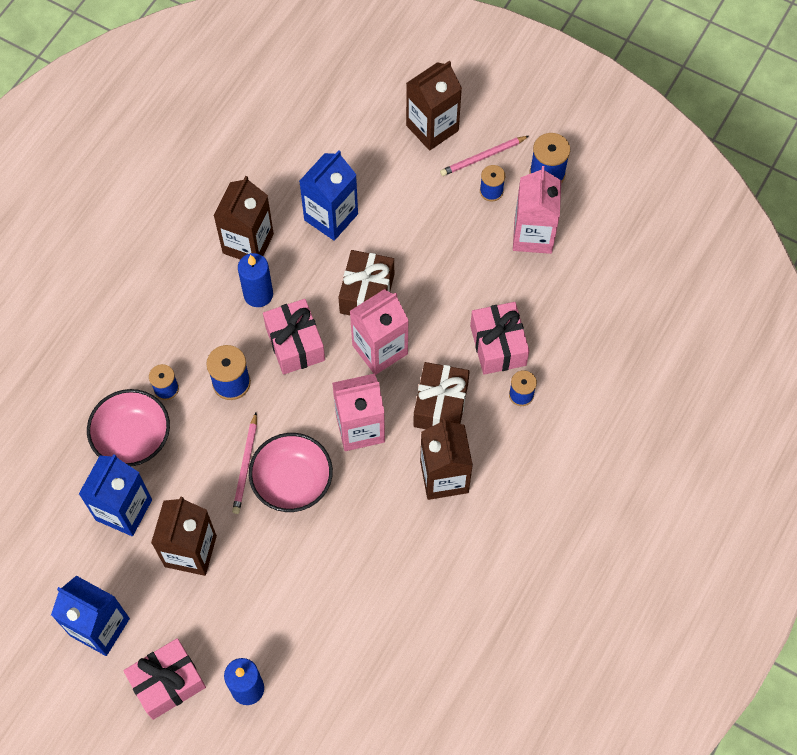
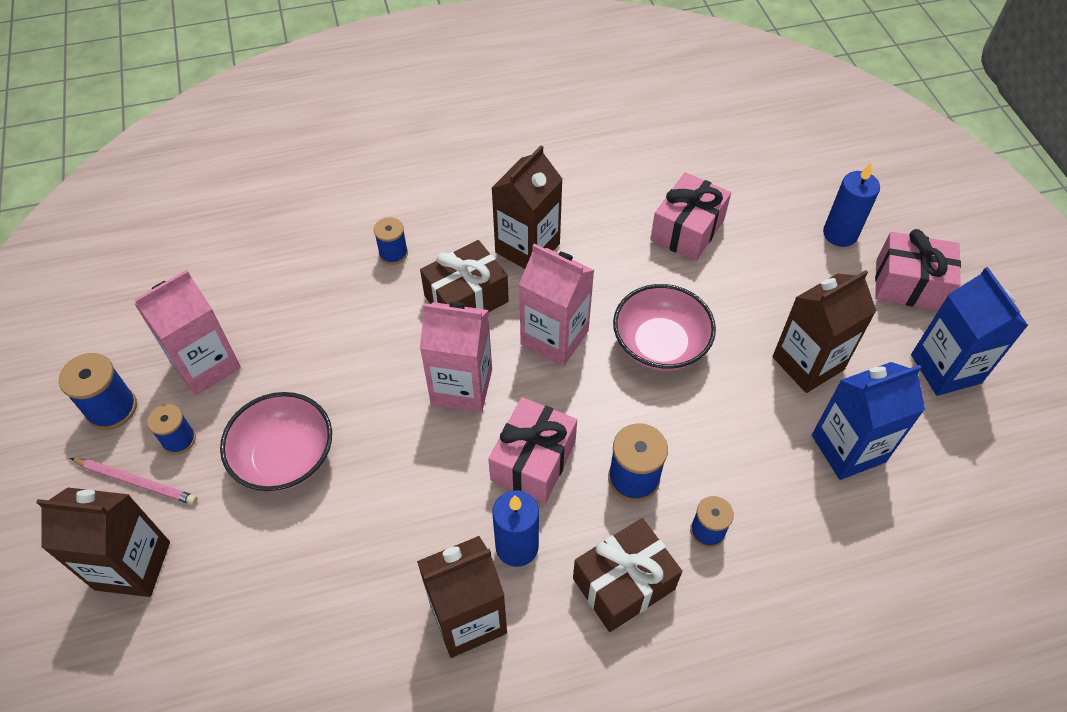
camera: 135 degrees left, 10 degrees down
pink bowl [87,389,170,466] -> pink bowl moved to [220,392,332,492]
pink pencil [232,412,257,514] -> none
blue carton [299,150,358,241] -> none
brown gift [338,250,394,315] -> brown gift moved to [573,518,682,632]
pink gift [470,302,529,375] -> pink gift moved to [650,172,731,261]

